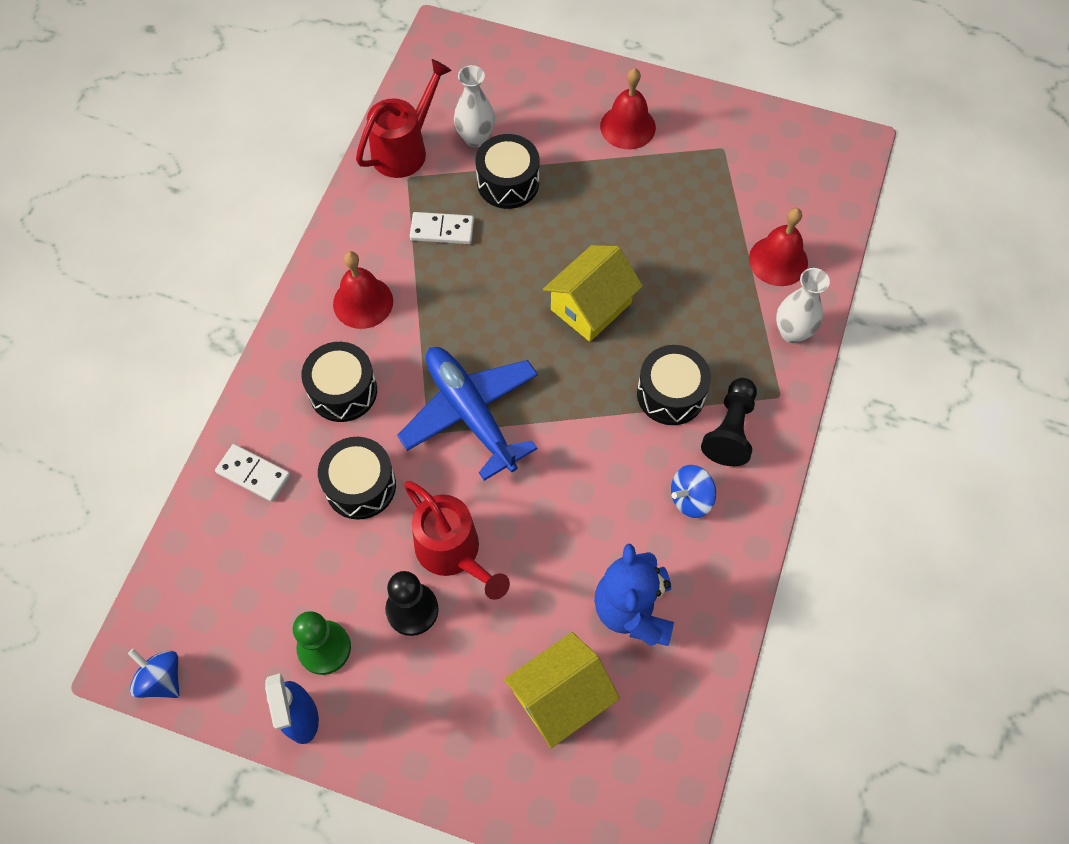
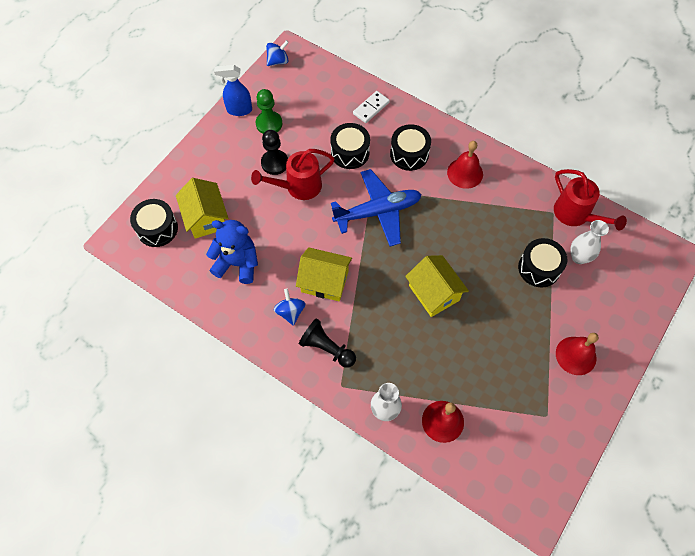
camera: 105 degrees right, 0 degrees up
white domino [410,212,474,244] -> none
black drum [637,345,711,425] -> black drum moved to [130,199,178,247]
none -> yellow house [296,247,352,301]

